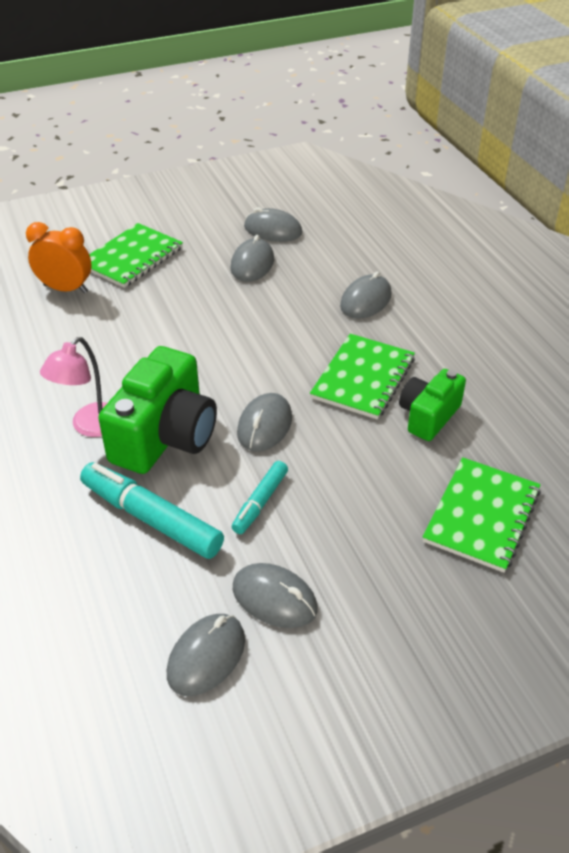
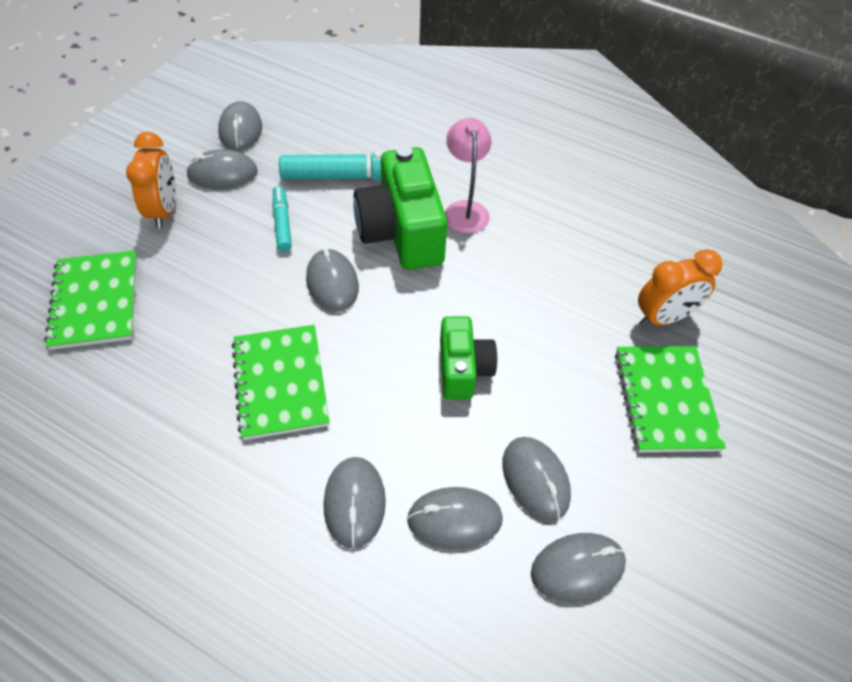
camera: 140 degrees right, 10 degrees up
green camera [399,369,466,441] -> green camera moved to [440,316,497,400]
none -> orange clock [126,132,176,229]
none -> grey mouse [407,487,503,549]

